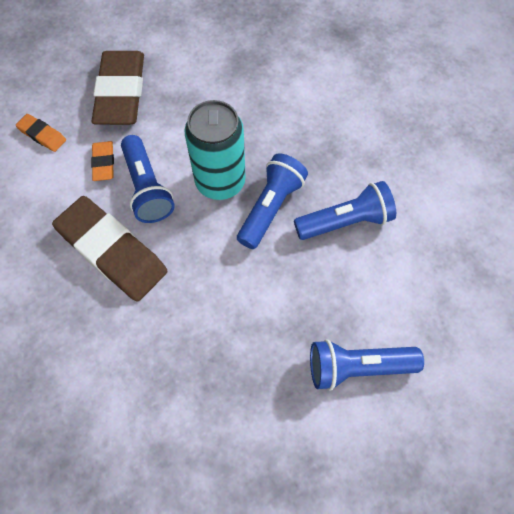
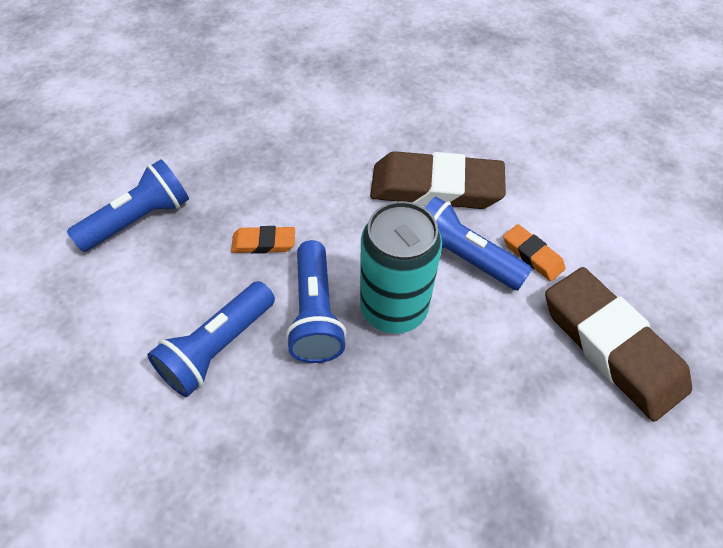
camera: 145 degrees right, 10 degrees down
orange eraser [16,114,66,152] -> orange eraser moved to [231,226,295,254]

